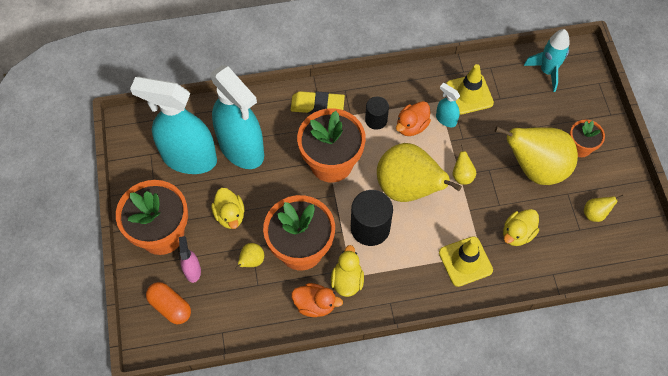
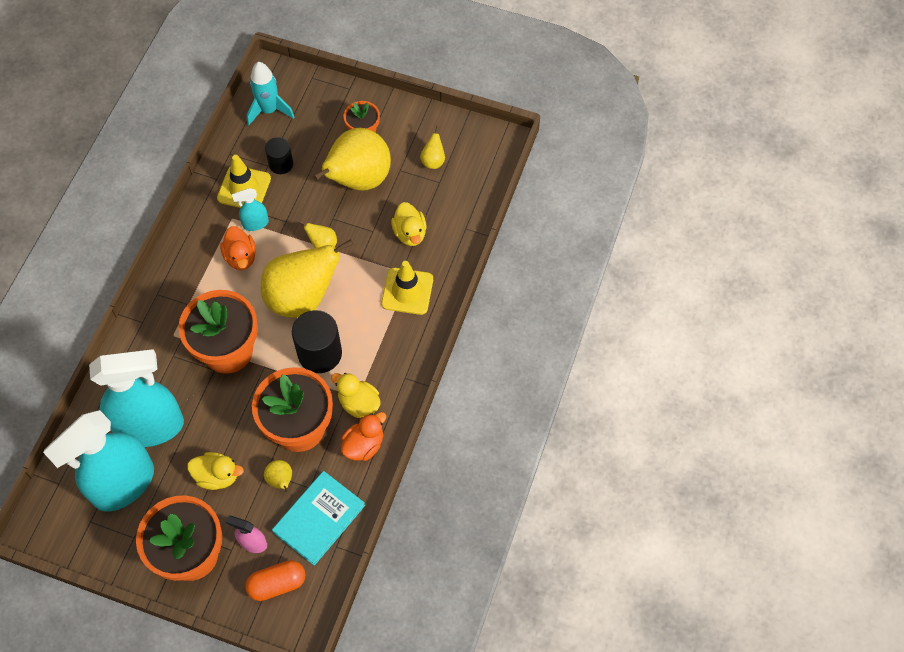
camera: 60 degrees left, 0 degrees up
yellow eraser [291,91,345,114] -> none
black cylinder [365,97,389,130] -> black cylinder moved to [265,137,293,174]
none -> turquoise book [272,471,365,566]

